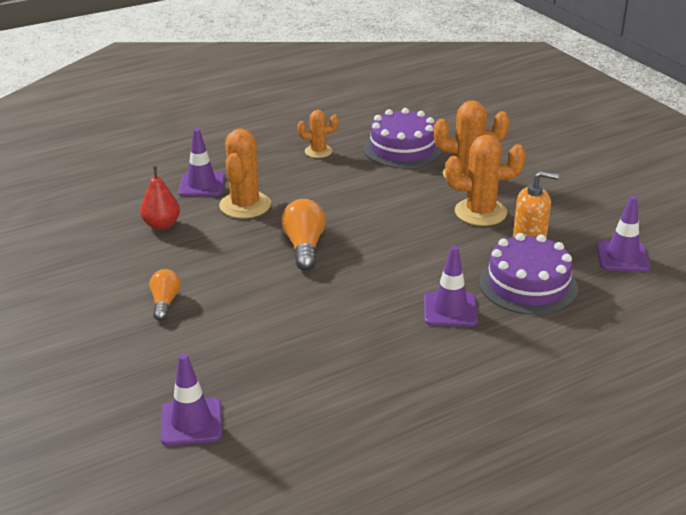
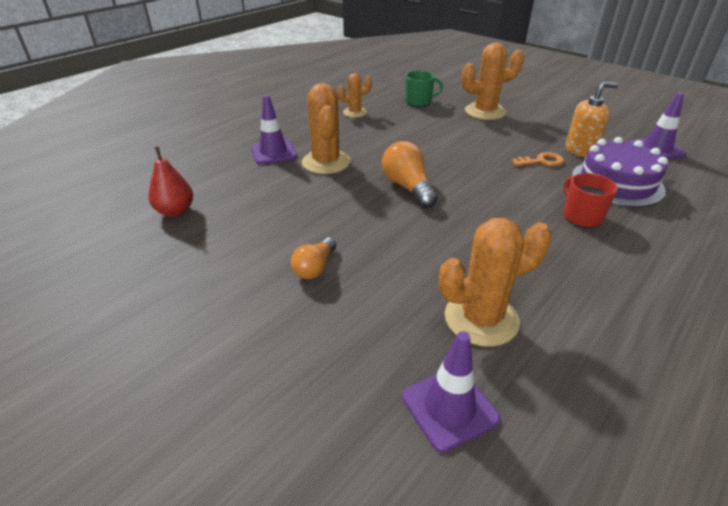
camera: 20 degrees left, 5 degrees up
red pear [140,166,180,230] -> red pear moved to [148,147,193,217]
orange light bulb [149,269,181,321] -> orange light bulb turned 135 degrees counterclockwise [291,238,336,279]
purple cake [364,108,442,168] -> green mug [405,71,443,107]
purple traffic cone [424,246,478,327] -> red mug [563,173,618,228]
orange cactus [445,135,526,226] -> orange cactus moved to [438,218,551,347]
none -> orange key [511,152,564,166]

